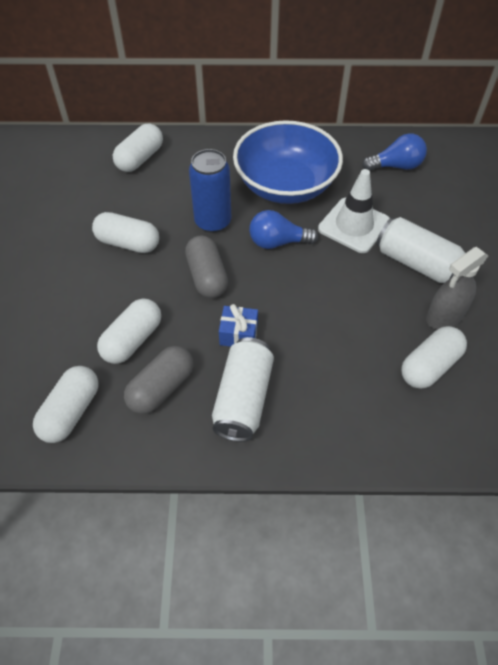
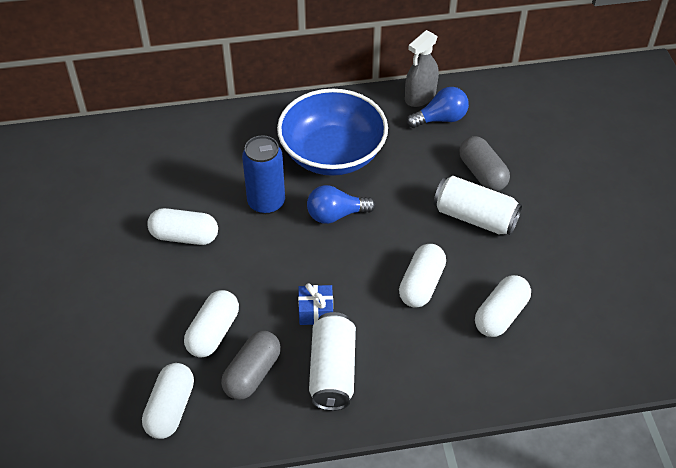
camera: 10 degrees left, 5 degrees down
white capsule [113,123,163,172] -> white capsule moved to [399,244,446,307]
grey capsule [185,236,228,298] -> grey capsule moved to [460,136,510,191]
white traffic cone [318,169,390,253] -> none
grey spray bottle [426,247,488,329] -> grey spray bottle moved to [405,30,439,107]

